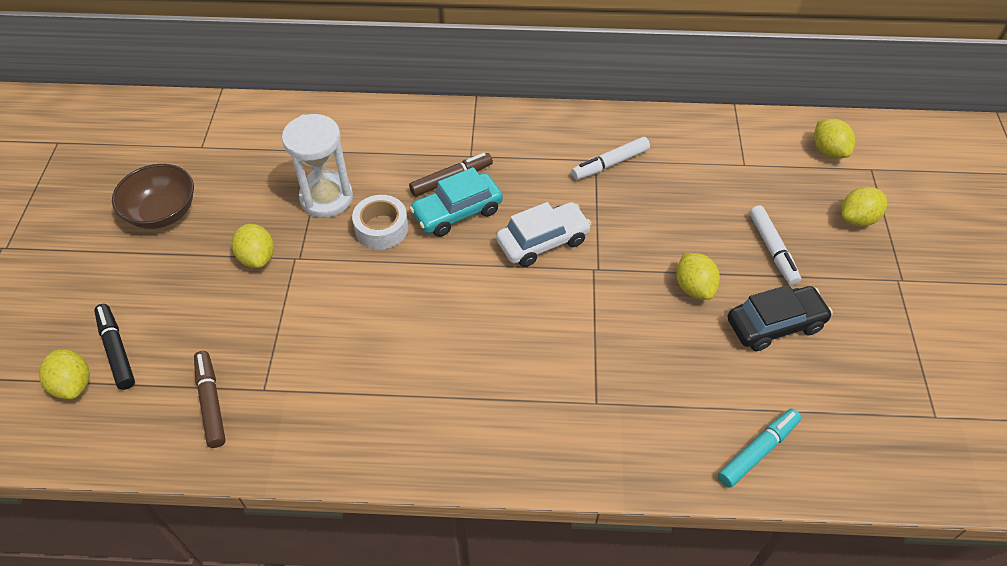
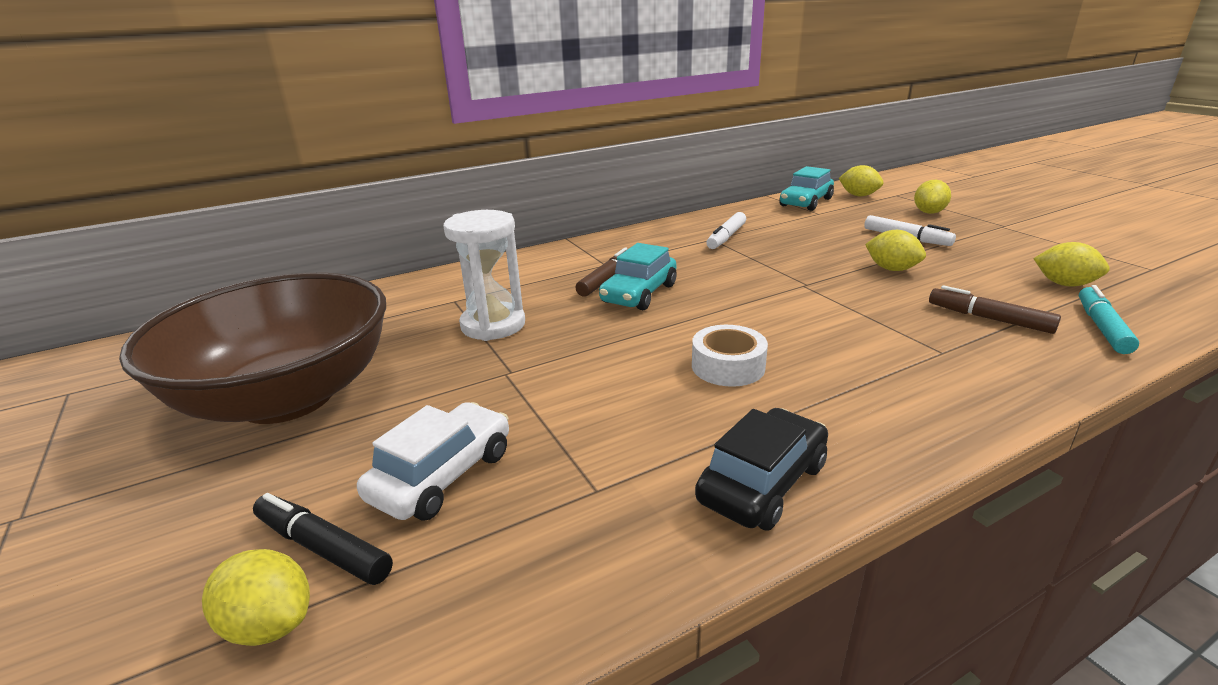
camera: 30 degrees left, 25 degrees down
brown bowl [112,164,194,229] -> brown bowl [119,273,386,424], size x2.01
brown marker [194,351,226,448] -> brown marker moved to [929,285,1061,334]
yellow lemon [232,224,274,268] -> yellow lemon moved to [1033,242,1110,286]
white tape [352,195,408,249] -> white tape moved to [692,325,768,387]
white car [496,202,592,267] -> white car moved to [357,402,509,521]
black car [728,285,833,351] -> black car moved to [695,408,828,531]
none -> turquoise car [779,166,834,211]

